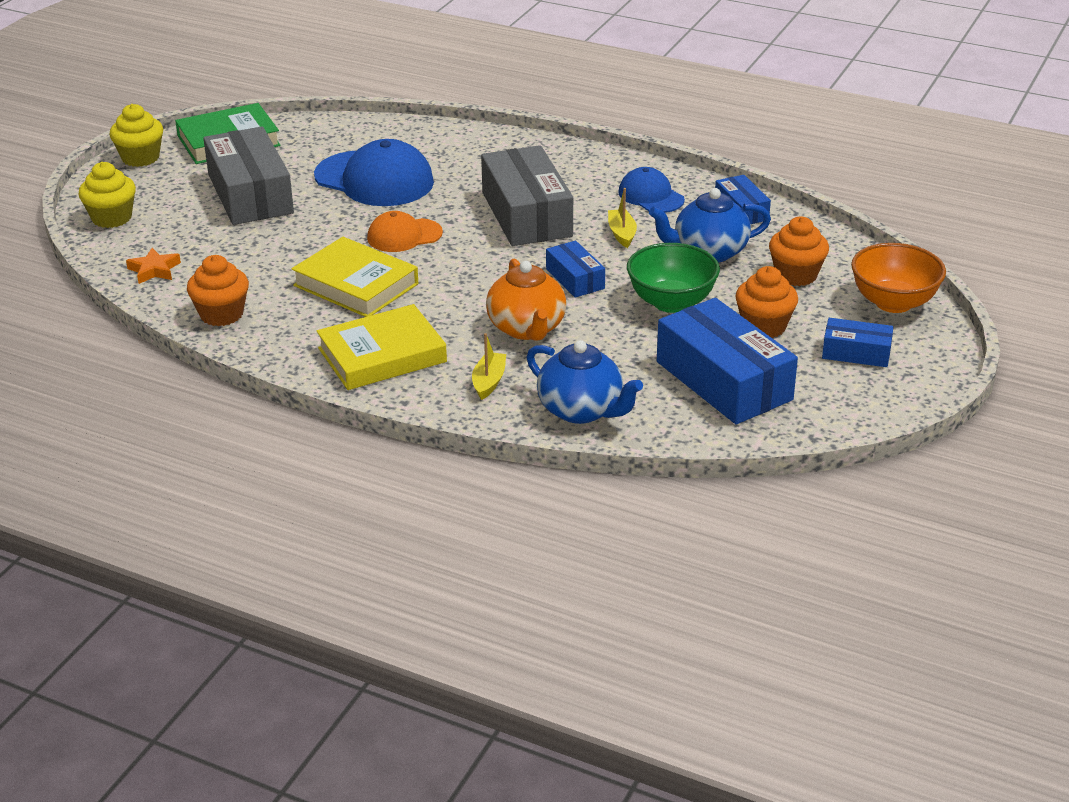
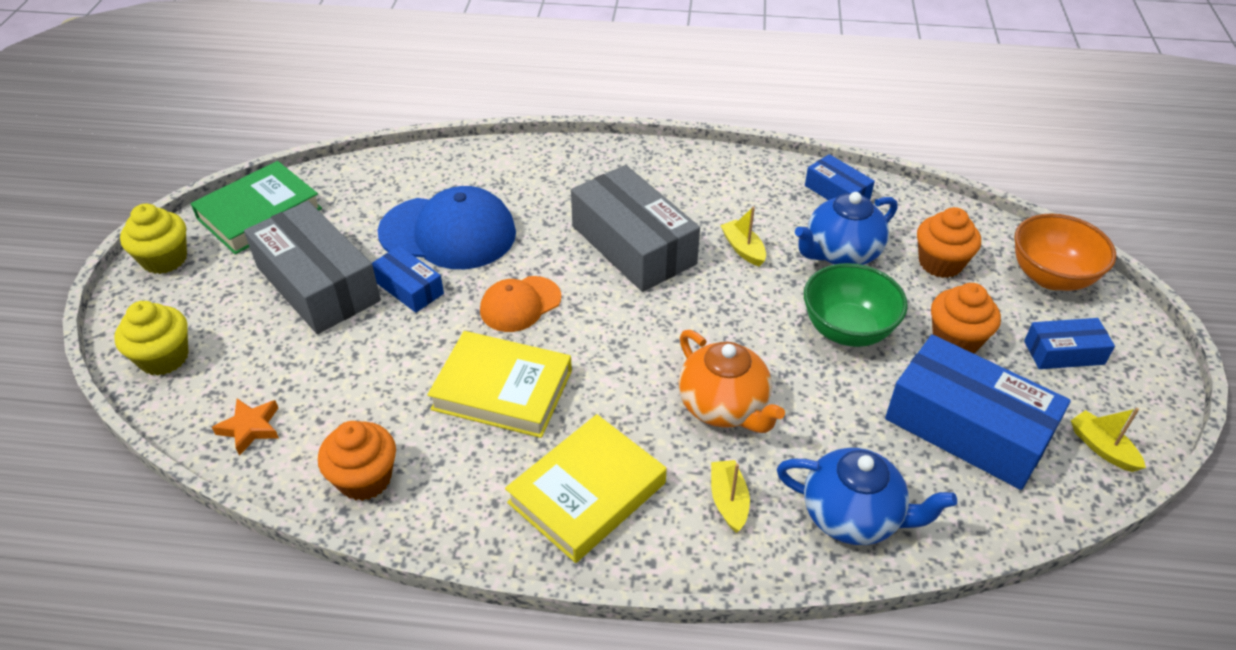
camera: 20 degrees left, 10 degrees up
blue box [546,240,605,298] -> blue box moved to [372,246,444,313]
blue cap [618,167,685,213] -> none
none -> yellow boat [1071,408,1146,472]

